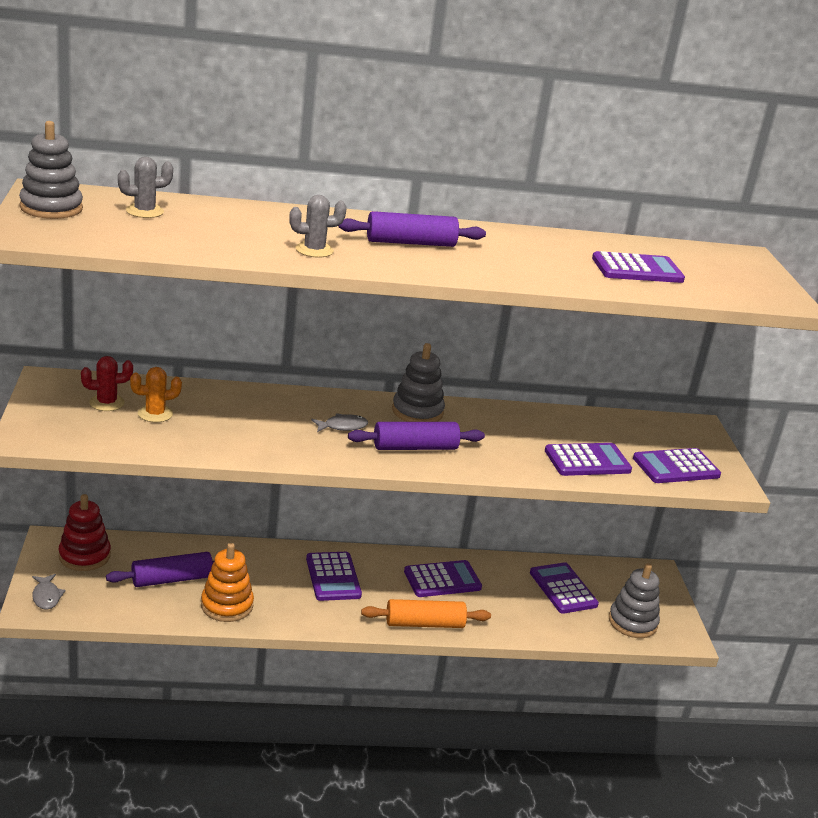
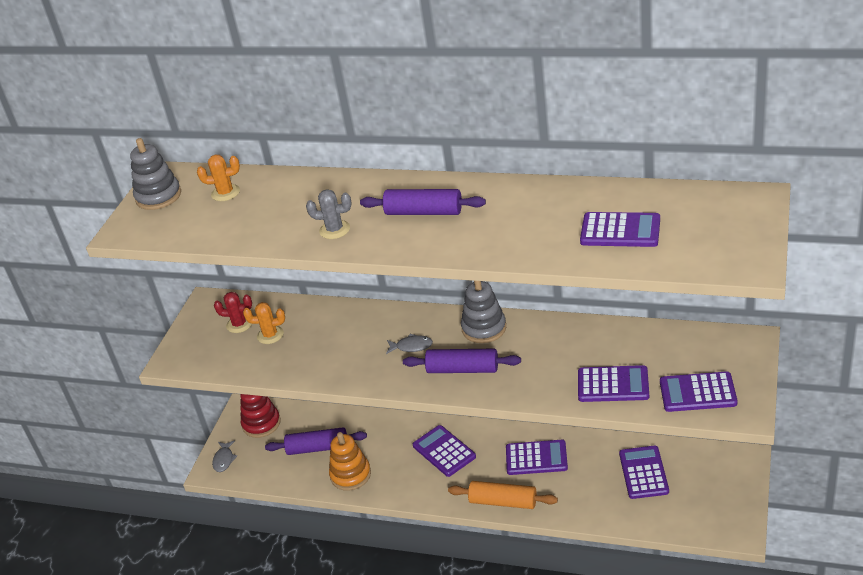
camera: 30 degrees right, 10 degrees up
grey cactus [118,157,173,218] -> orange cactus [197,155,240,201]
purple calculator [306,552,362,601] -> purple calculator turned 135 degrees clockwise [413,425,476,477]
grey stacking toy [609,563,660,638] -> none

